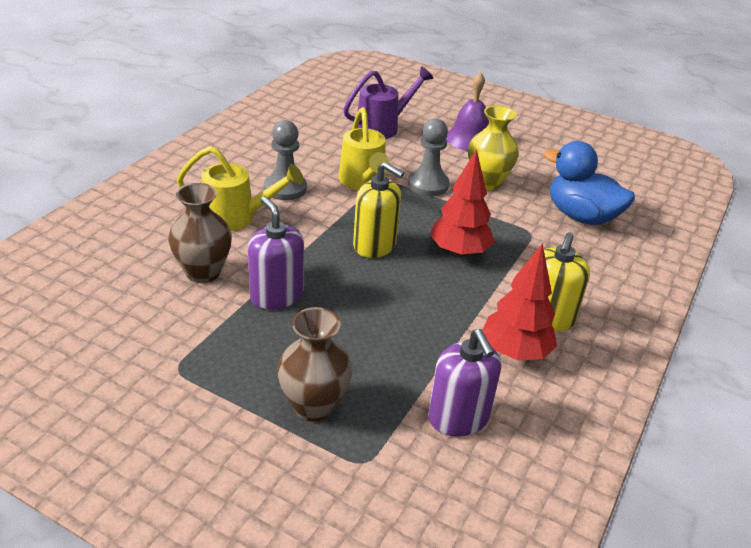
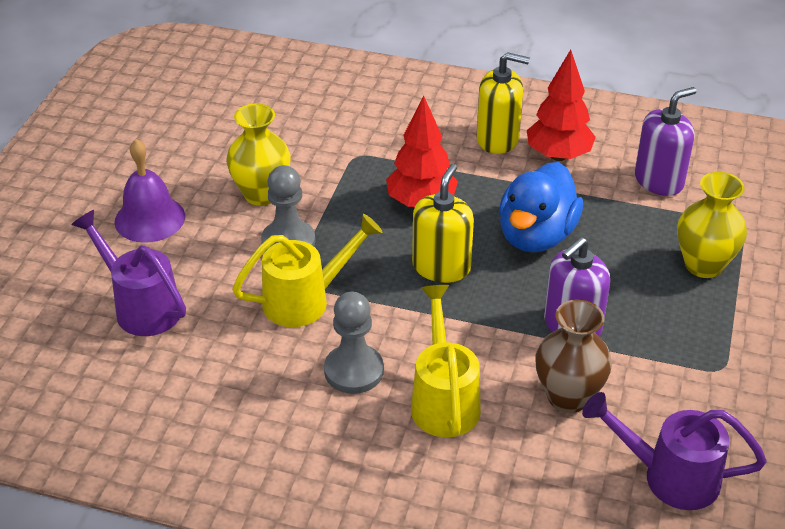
camera: 100 degrees left, 5 degrees up
brown vase [277,307,353,422] -> yellow vase [677,172,747,278]
blue duck [544,141,635,225] -> blue duck moved to [499,162,583,253]
none -> purple watering can [582,392,767,510]

